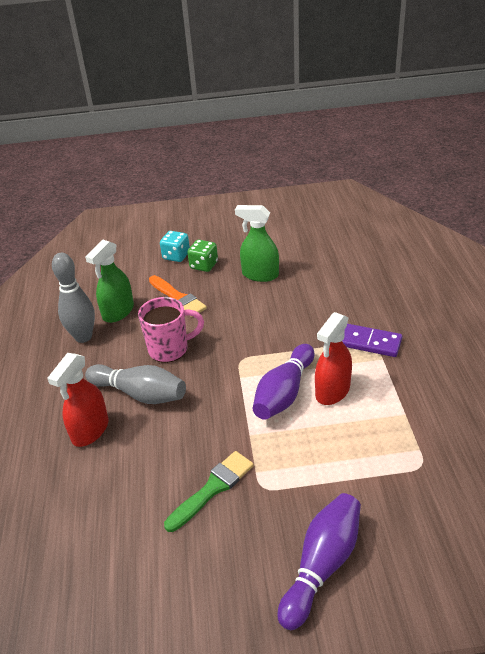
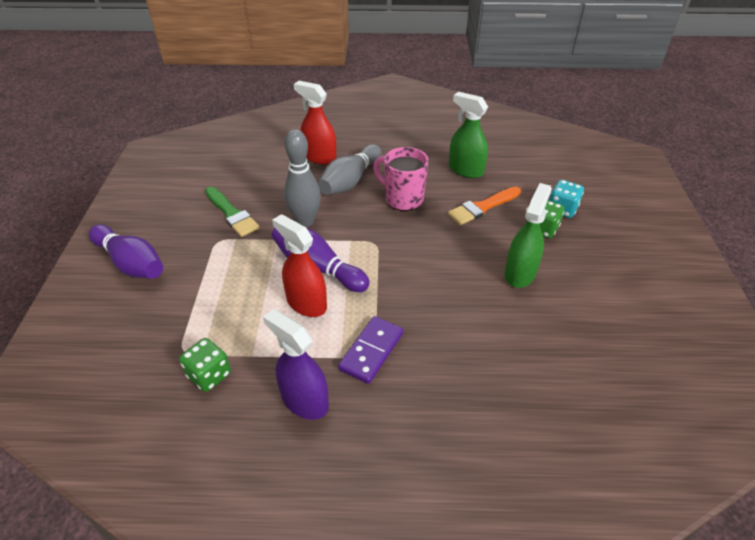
camera: 95 degrees right, 5 degrees up
grey bowling pin [52,253,95,343] -> grey bowling pin moved to [284,129,321,227]
pink mug [138,297,204,363] -> pink mug turned 135 degrees clockwise [373,147,429,211]
none -> green dice [179,338,231,392]
none -> purple spray bottle [263,309,329,420]

